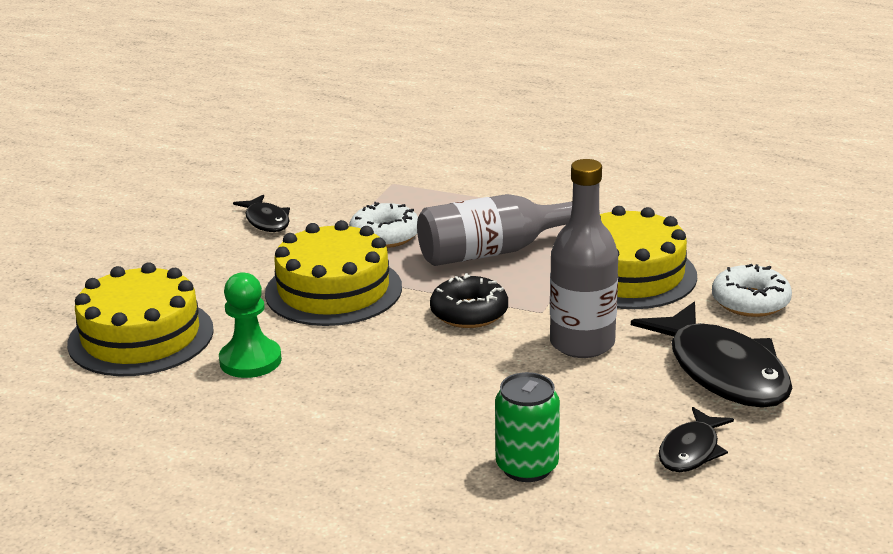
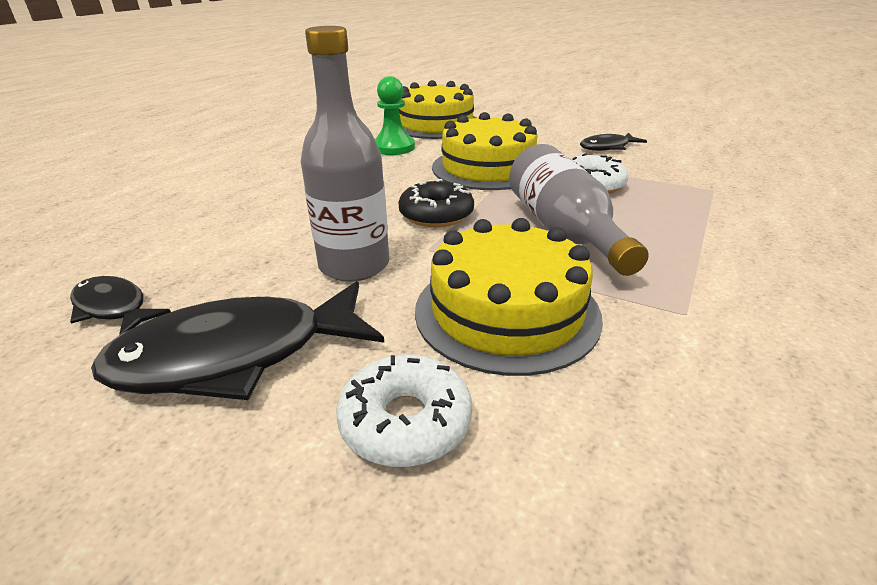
camera: 95 degrees right, 5 degrees up
green can [495,372,560,482] -> none

